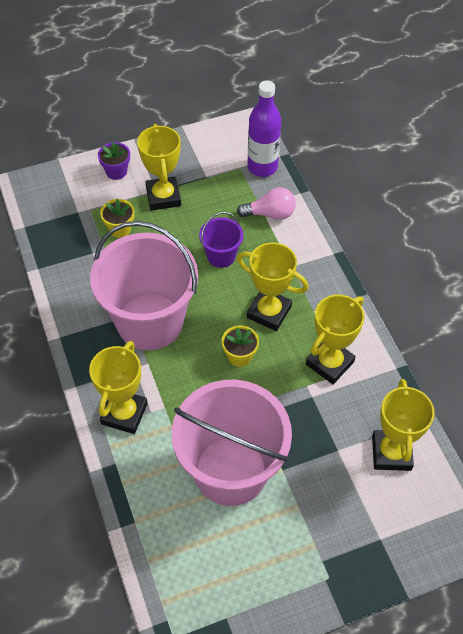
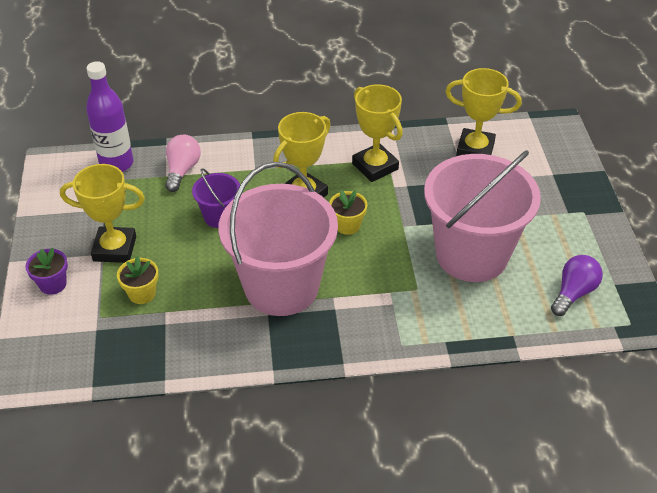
camera: 75 degrees left, 10 degrees down
yellow trophy [89,341,148,434] -> none
none -> purple light bulb [551,255,603,316]

